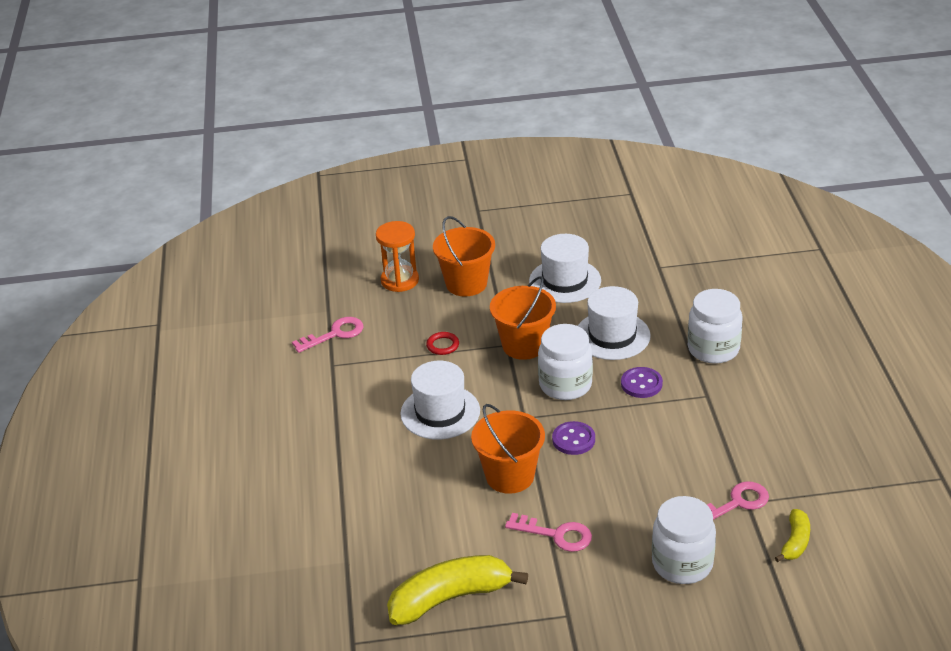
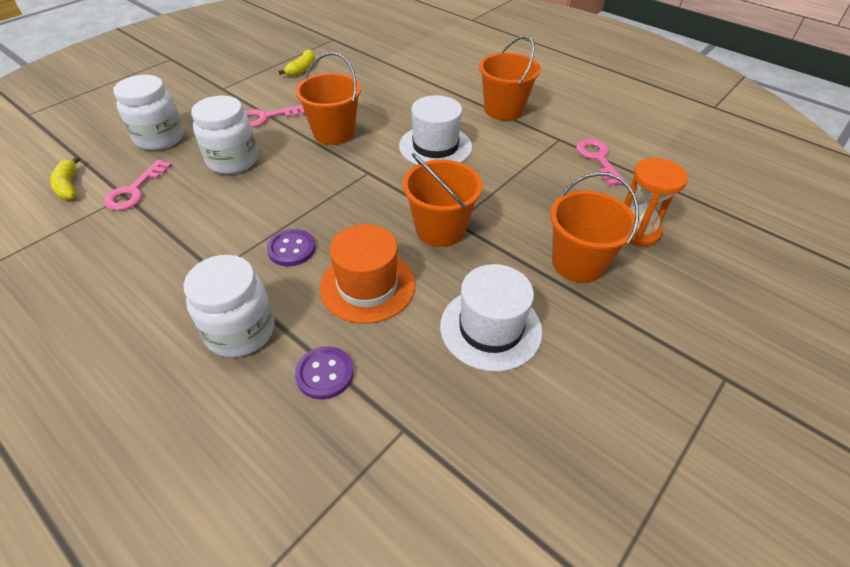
camera: 135 degrees right, 10 degrees up
pink key [292,317,363,353] -> pink key turned 150 degrees clockwise [576,139,626,186]
yellow banana [387,555,528,625] -> yellow banana [278,49,315,76], size x0.51
red ring [426,332,459,355] -> none
white jar [538,324,593,400] -> white jar moved to [191,96,258,174]
purple button [552,421,595,455] -> purple button moved to [295,346,354,400]
white hat [578,286,651,360] -> orange hat [319,224,415,324]
none -> orange bucket [479,36,541,121]

